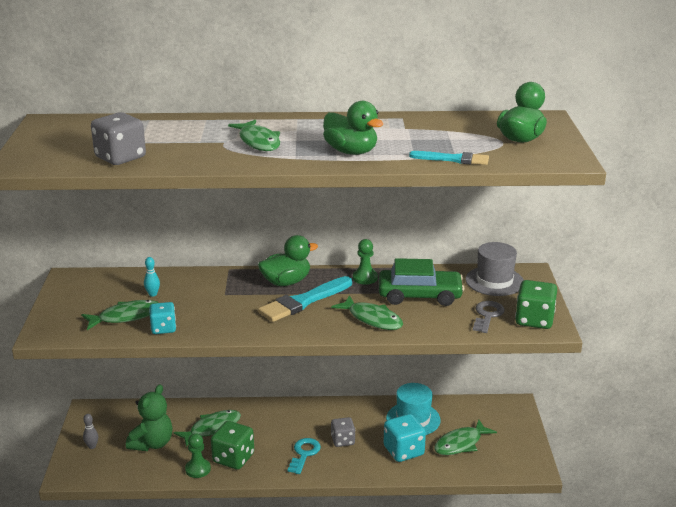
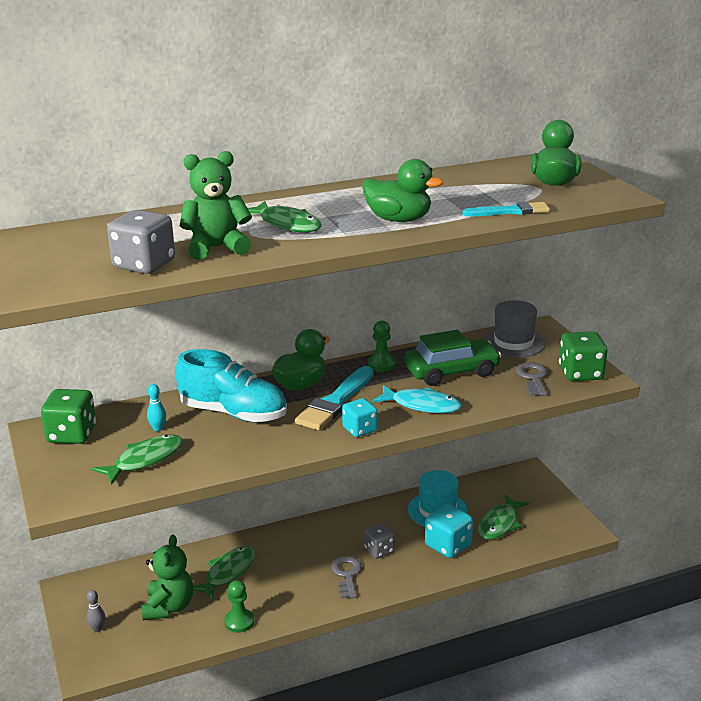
camera: 20 degrees left, 0 degrees up
turquoise dice [149,302,176,334] -> turquoise dice moved to [342,398,378,437]
green dice [211,421,254,470] -> green dice moved to [41,389,96,444]
turquoise key [288,438,321,474] -> grey key [331,556,362,598]
green fish [331,295,403,330] -> turquoise fish [373,385,462,413]
none -> turquoise shoe [175,349,287,422]
none -> green teddy bear [180,151,252,260]

